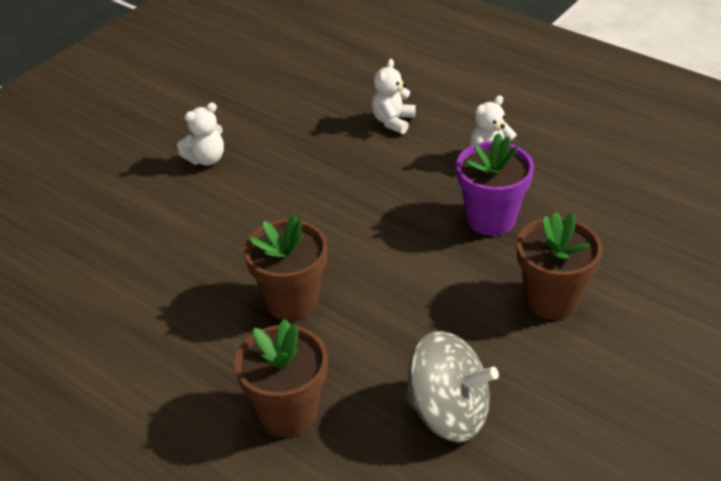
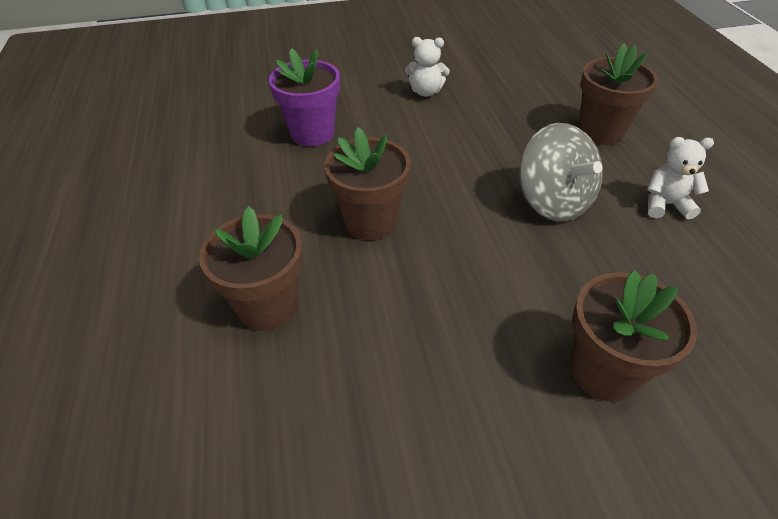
camera: 40 degrees right, 5 degrees up
white teddy bear [371,59,415,134] -> brown flower pot [579,44,658,145]
grey spinning top [405,331,499,442] -> grey spinning top moved to [519,123,603,222]
purple flower pot [456,133,534,236] -> purple flower pot moved to [269,48,340,146]

